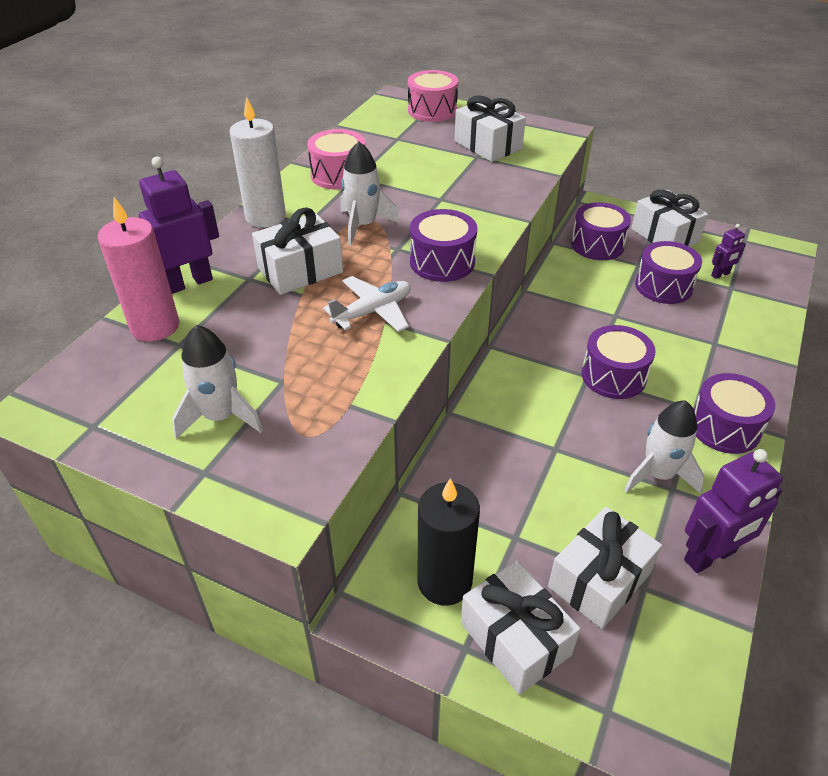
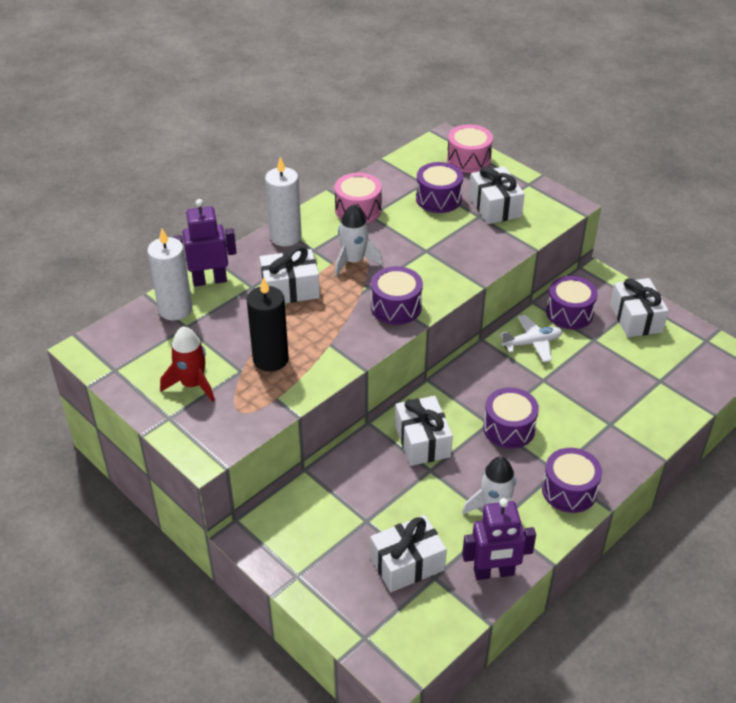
camera: 20 degrees right, 0 degrees up
pink candle [98,197,179,342] -> white candle [147,228,193,320]
white rocket [172,325,263,439] -> red rocket [160,326,215,402]
white plane [323,276,411,332] -> white plane moved to [499,315,563,362]
black candle [417,478,480,606] -> black candle moved to [247,277,289,372]
white gift [461,560,580,695] -> white gift moved to [395,396,453,466]
purple drum [635,241,702,304] -> purple drum moved to [416,162,463,213]
purple robot [711,224,746,279] -> none

